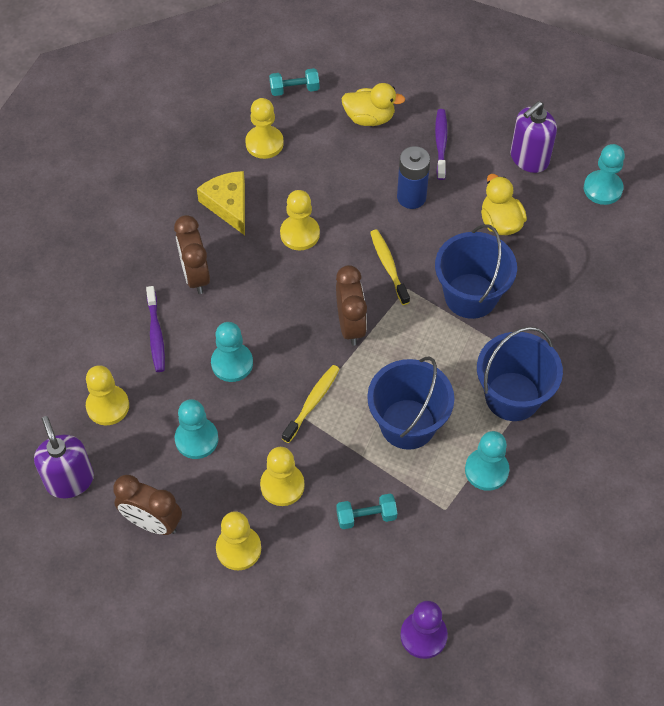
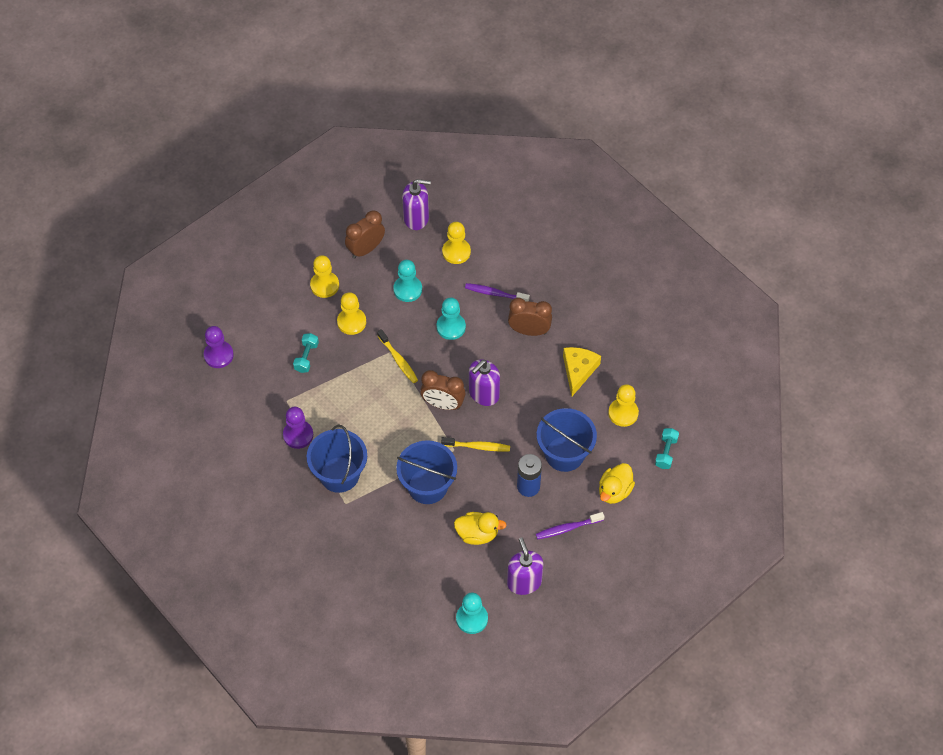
camera: 115 degrees right, 0 degrees up
yellow cheese [197,171,245,235] -> yellow cheese turned 75 degrees counterclockwise [563,347,601,396]
yellow pawn [280,190,320,250] -> none
blue bucket [367,357,454,450] -> blue bucket moved to [537,408,597,472]
purple toothbrush [435,109,448,180] -> purple toothbrush turned 135 degrees clockwise [536,512,605,540]
turquoise pawn [465,431,509,491] -> purple pawn [283,407,313,449]
none -> purple soap dispenser [469,359,500,406]

